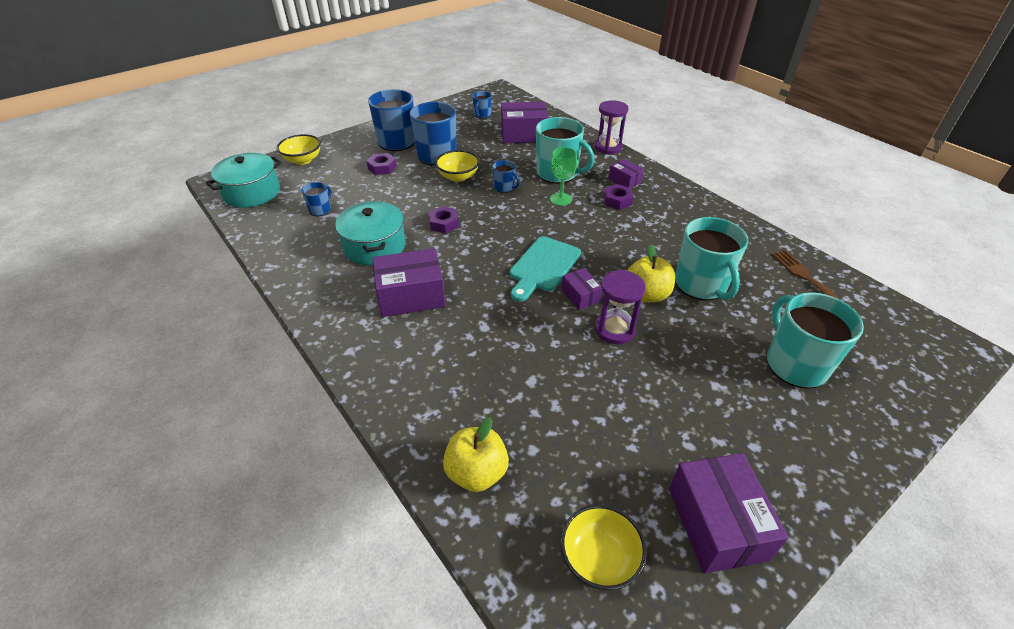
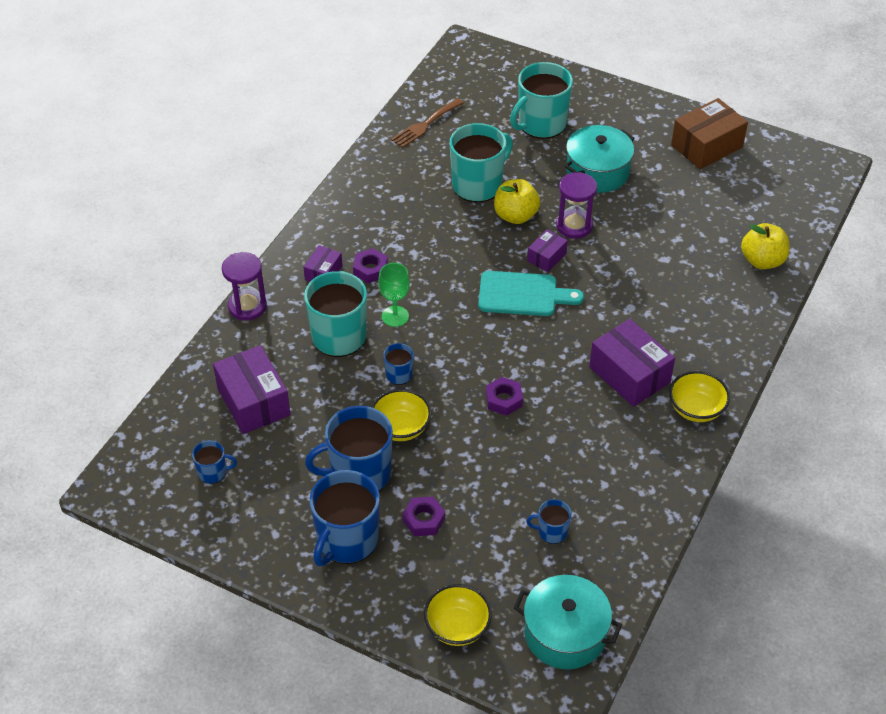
camera: 115 degrees left, 5 degrees up
turquoise pot [335,201,406,265] -> turquoise pot moved to [564,125,635,193]
yellow bowl [560,504,647,590] -> yellow bowl moved to [669,371,730,422]
purple box [669,453,789,573] -> brown box [671,98,748,169]

